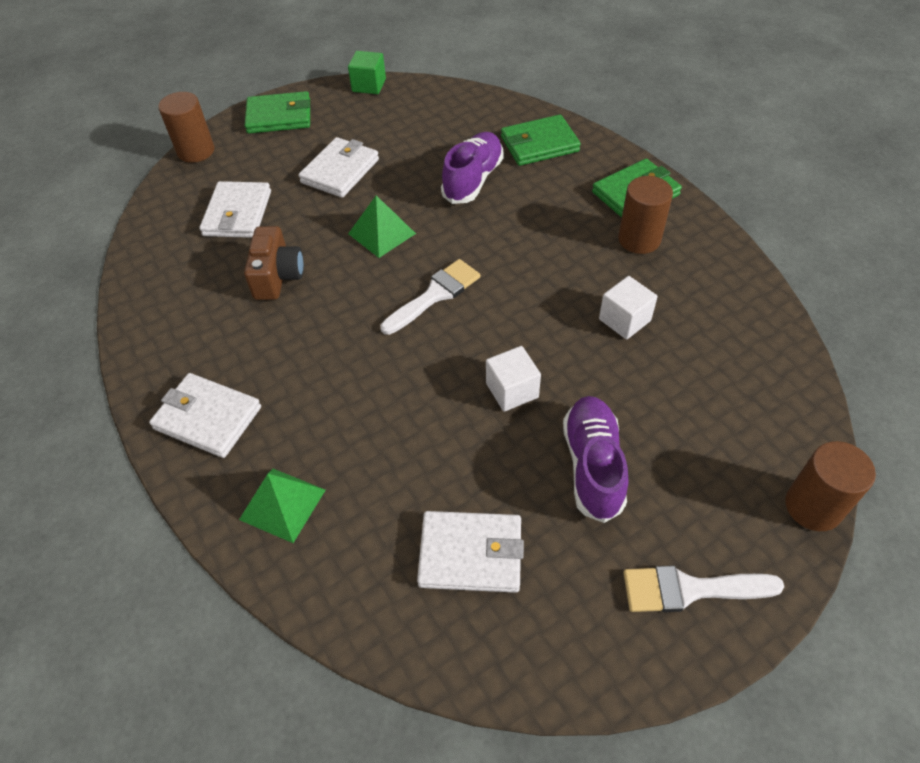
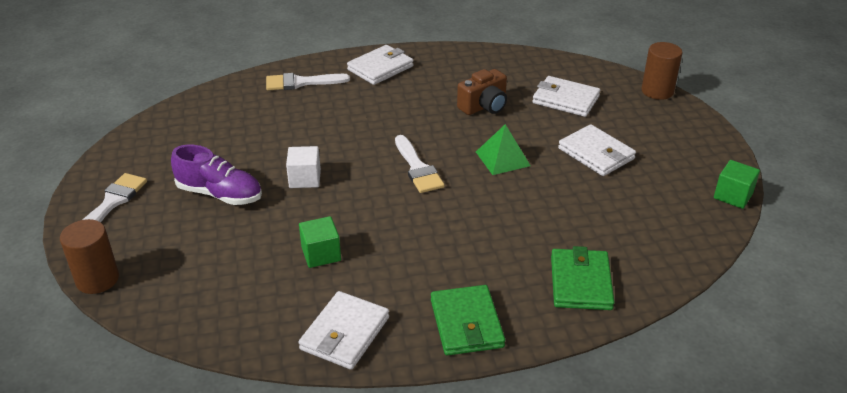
camera: 110 degrees right, 15 degrees down
green pyramid [239,469,326,543] -> white brush [266,73,350,90]
brown camera [244,226,304,300] -> brown camera turned 60 degrees counterclockwise [457,69,507,115]
green wallet [245,91,310,134] -> none
white wallet [417,511,524,593] -> white wallet moved to [298,291,389,370]
purple shoe [441,132,504,204] -> none
white cube [599,276,658,339] -> green cube [299,216,341,268]
brown cylinder [618,176,673,254] -> none

